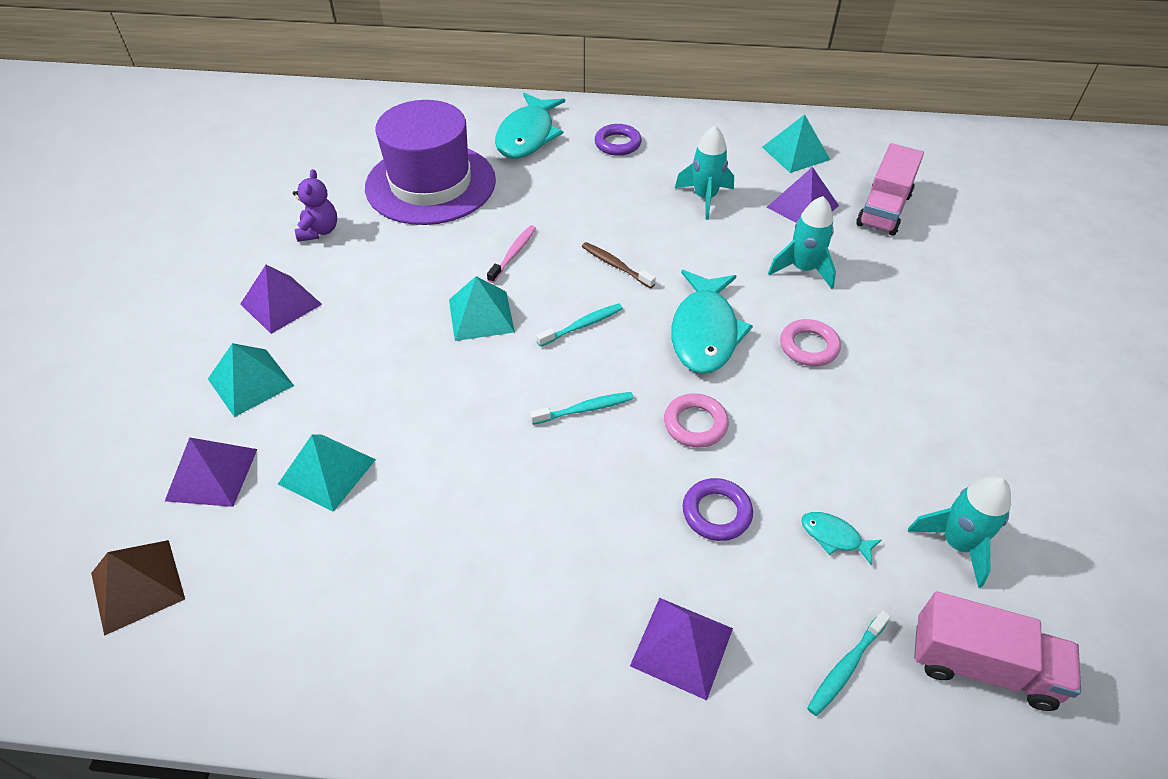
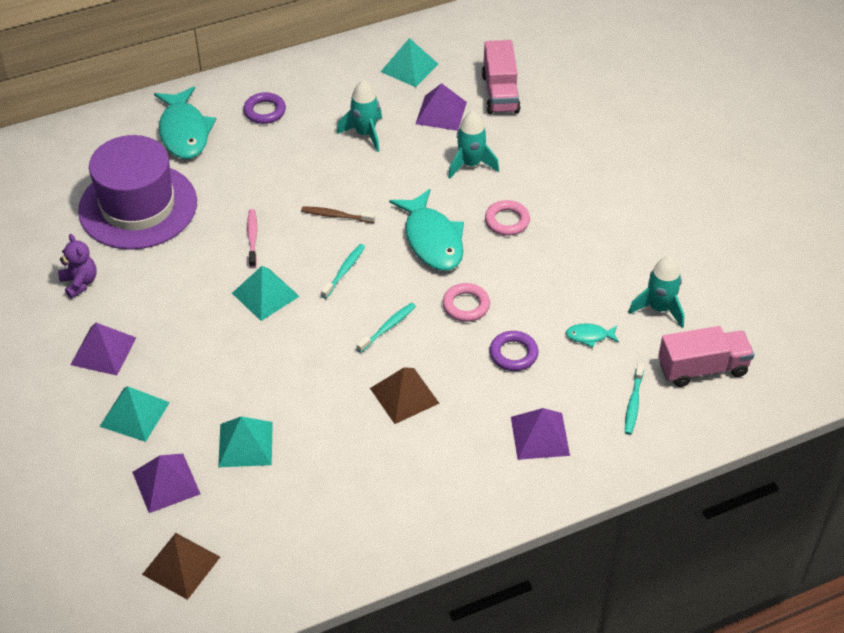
camera: 30 degrees left, 0 degrees up
none -> brown pyramid [370,367,439,424]

